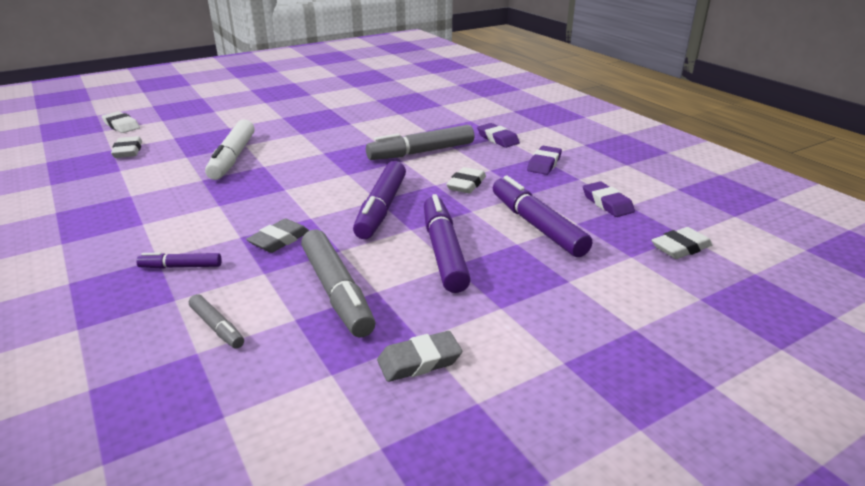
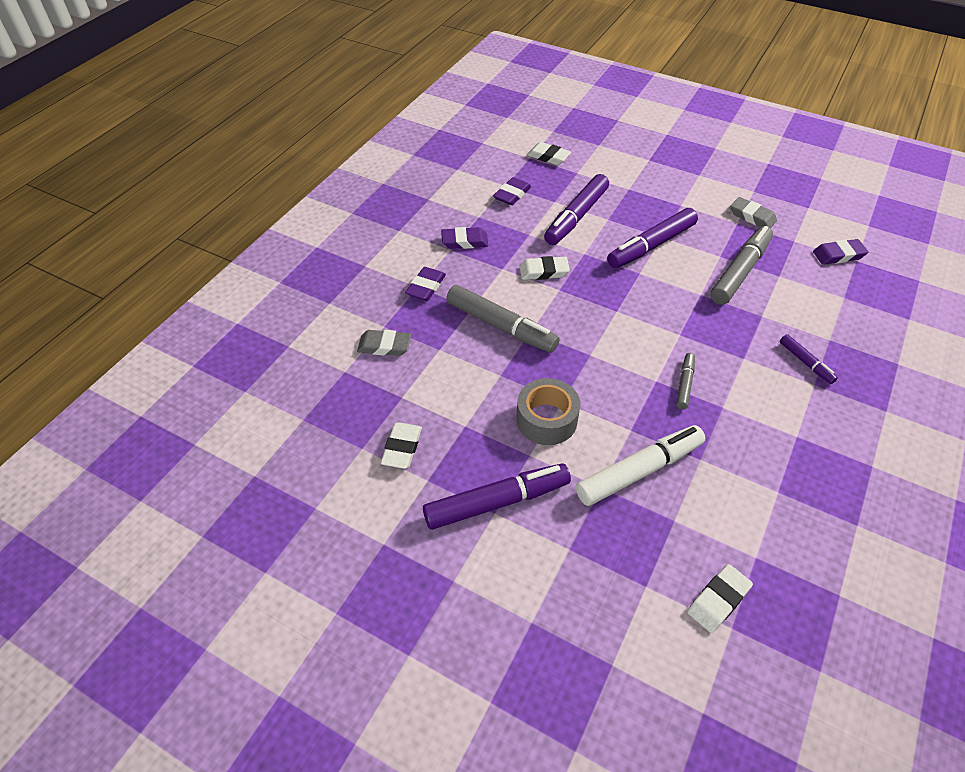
camera: 120 degrees left, 20 degrees up
white eraser [101,111,140,133] -> white eraser moved to [381,422,422,469]
grey marker [189,294,244,349] -> grey marker moved to [676,353,695,410]
grey eraser [246,219,309,253] -> grey eraser moved to [357,330,411,356]
purple marker [353,161,406,239] -> purple marker moved to [423,464,571,530]
none -> grey tape [516,378,580,445]
none -> purple eraser [813,239,868,265]

